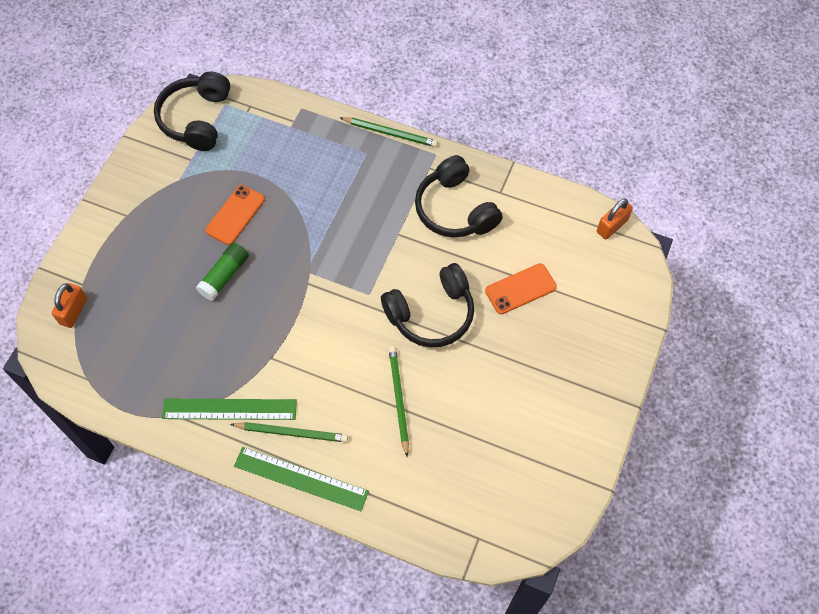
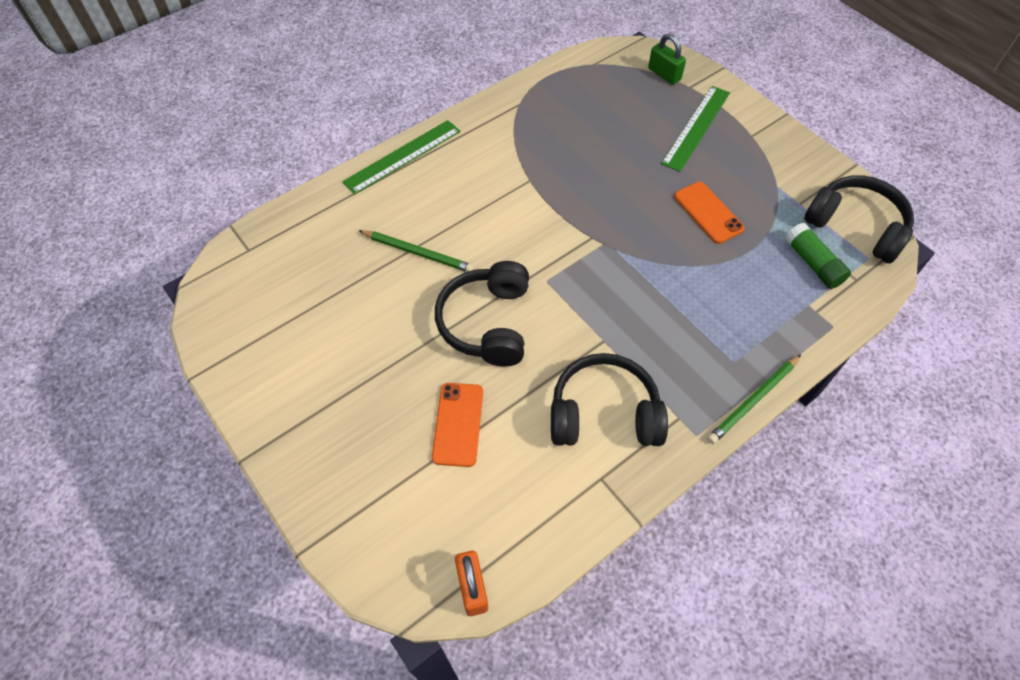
camera: 120 degrees right, 5 degrees down
orange padlock [52,283,87,328] -> green padlock [648,34,686,85]
green ruler [162,399,297,420] -> green ruler moved to [661,86,730,172]
green glue stick [196,243,249,301] -> green glue stick moved to [785,223,851,289]
green pencil [230,422,348,442] -> none

